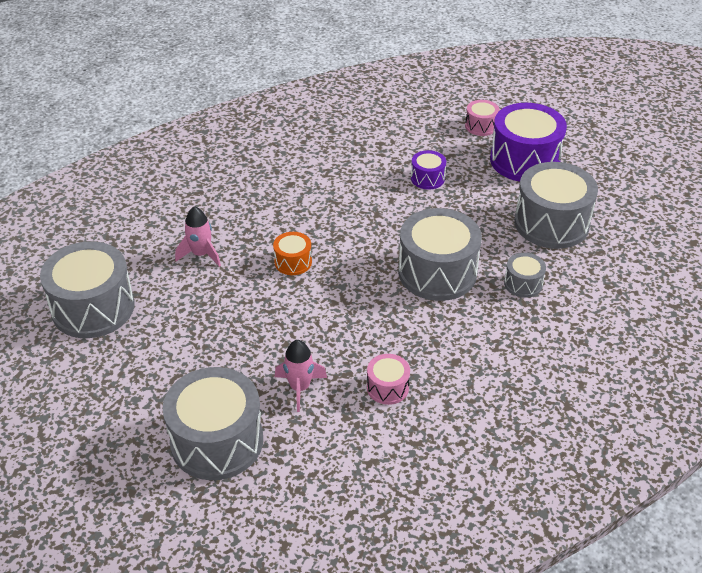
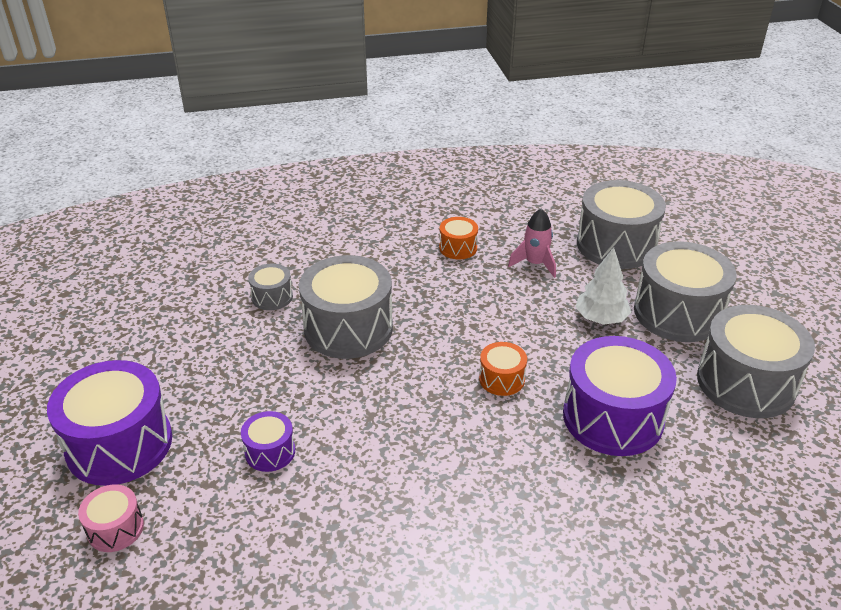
camera: 160 degrees left, 5 degrees down
pink rocket [175,206,221,267] -> purple drum [563,336,677,456]
pink drum [367,354,410,405] -> orange drum [439,217,478,259]
grey drum [514,162,598,249] -> grey drum moved to [634,241,736,342]
none -> white tree [575,247,631,325]

